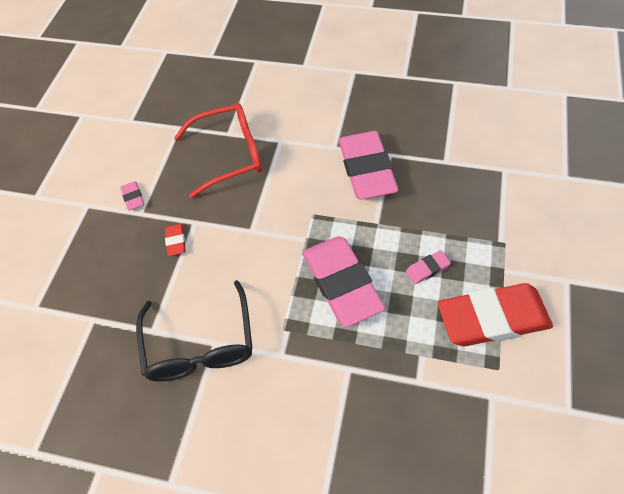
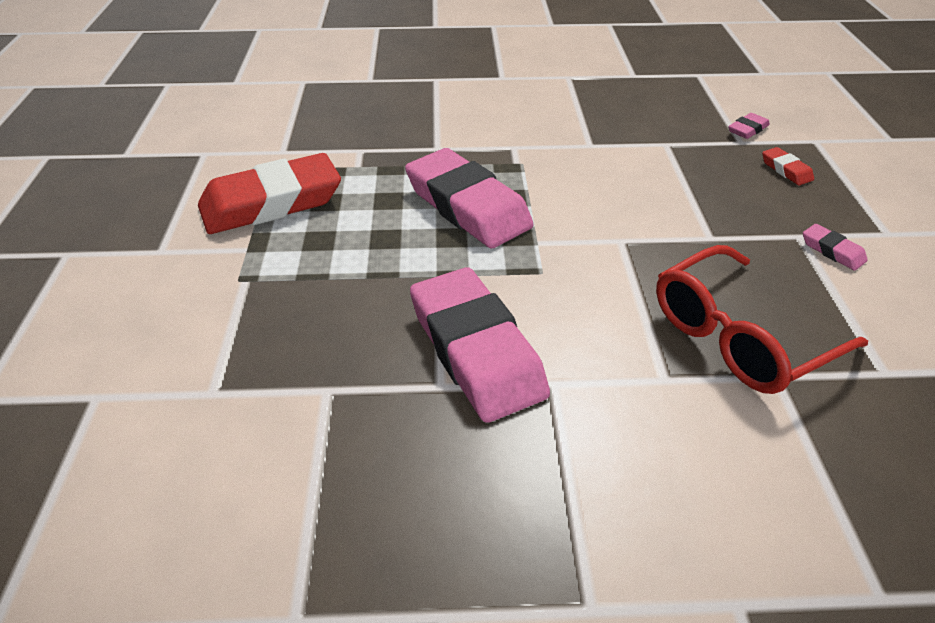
camera: 160 degrees right, 15 degrees down
black glasses [136,280,253,382] -> none
red eraser [165,224,186,256] -> red eraser moved to [762,147,814,185]
pink eraser [406,251,451,284] -> pink eraser moved to [728,113,770,139]

